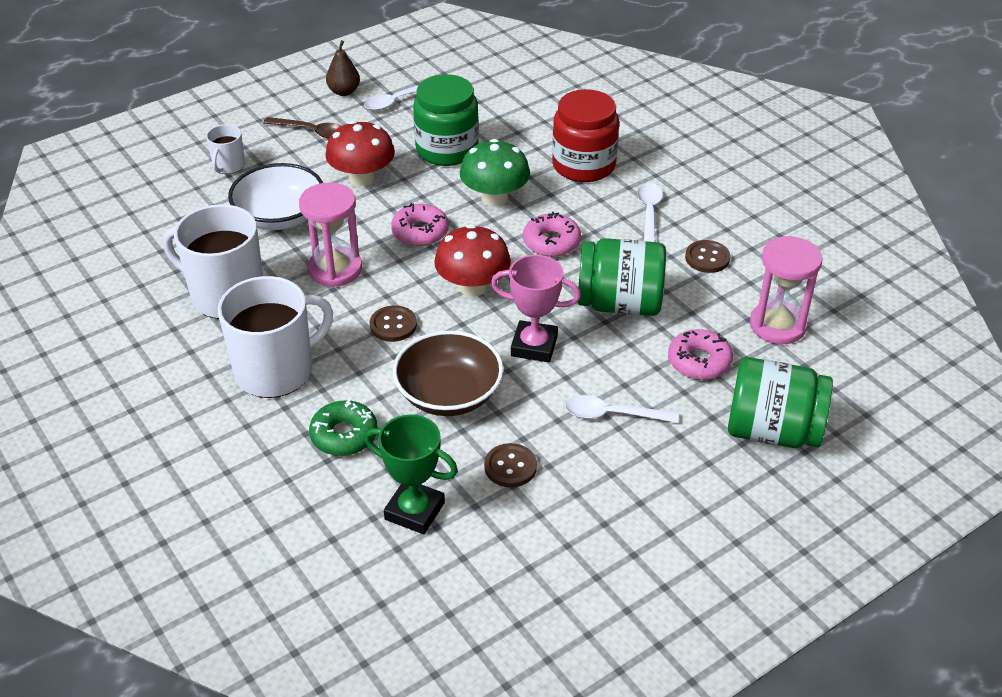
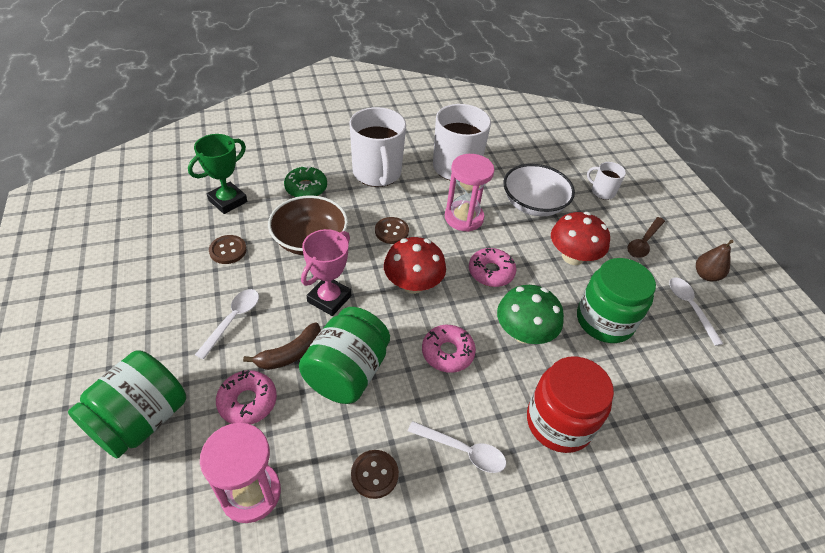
camera: 105 degrees right, 5 degrees up
none -> brown banana [243,323,321,370]

